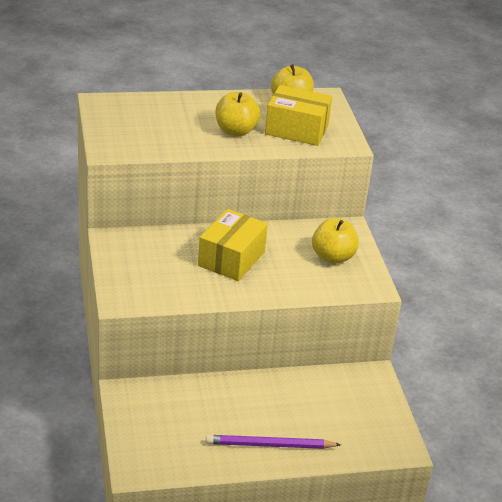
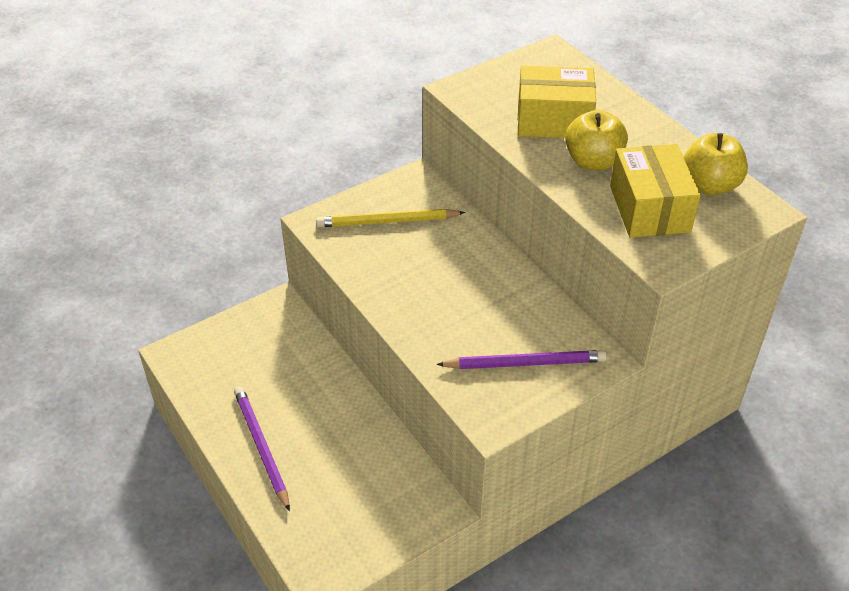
camera: 70 degrees right, 10 degrees up
yellow box [198,209,268,281] -> yellow box moved to [518,65,596,138]
yellow apple [312,218,359,264] -> purple pencil [436,350,607,369]
none -> yellow pencil [316,209,465,227]

